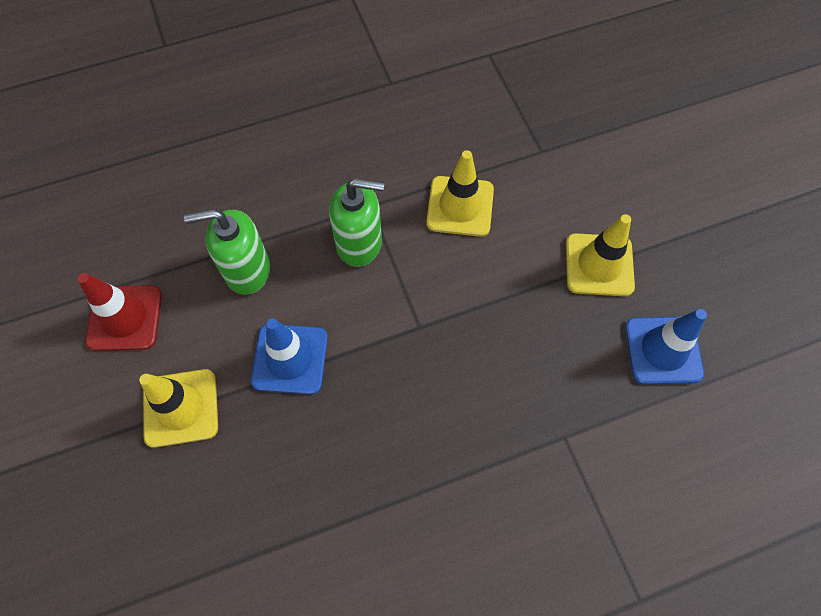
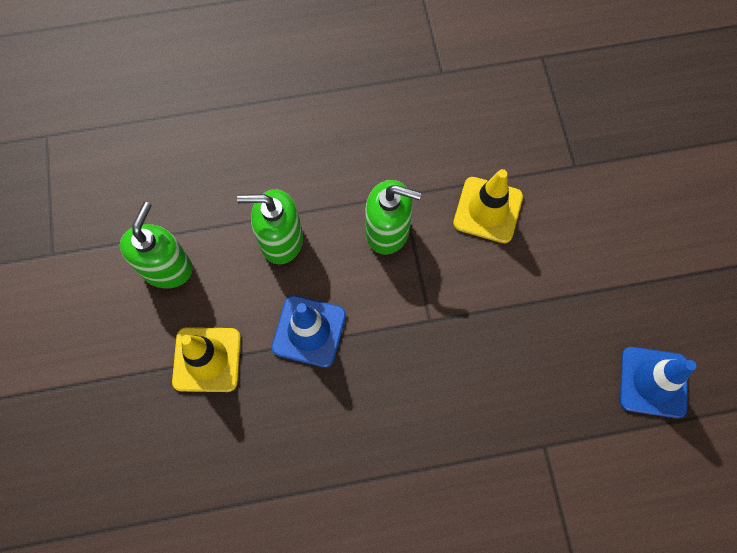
camera: 10 degrees right, 5 degrees up
red traffic cone [78,273,162,351] -> green soap dispenser [120,202,193,288]
yellow traffic cone [566,214,635,296] -> none

